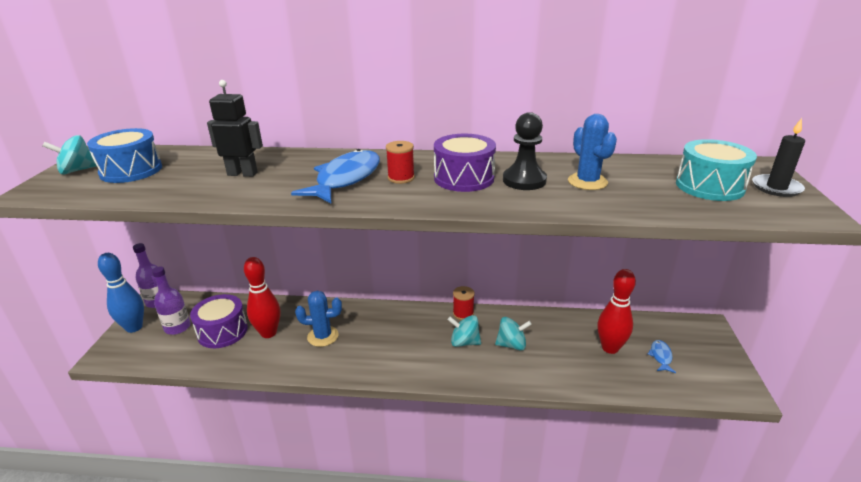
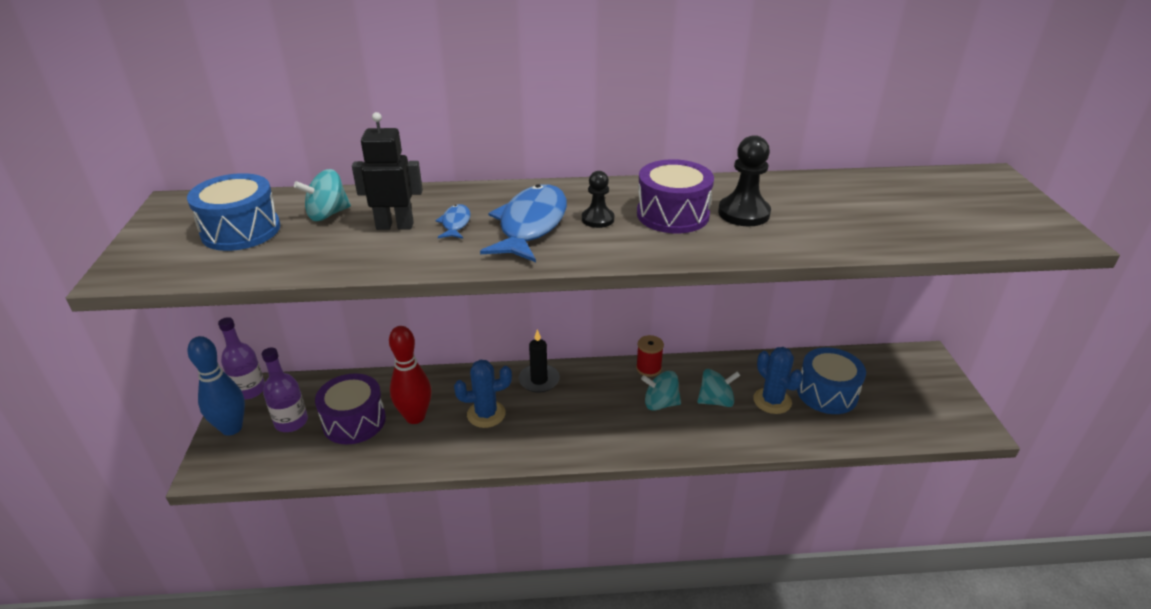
camera: 10 degrees left, 5 degrees up
turquoise spinning top [43,135,97,174] -> turquoise spinning top moved to [294,169,351,221]
red spool [386,141,415,184] -> black pawn [582,171,614,228]
blue cactus [568,114,617,190] -> blue cactus moved to [753,347,803,414]
red bowling pin [597,269,636,354] -> blue drum [797,348,866,414]
blue fish [648,340,676,373] -> blue fish moved to [435,204,471,239]
turquoise drum [676,139,757,201] -> none
black candle [752,118,805,197] -> black candle moved to [518,329,560,393]

